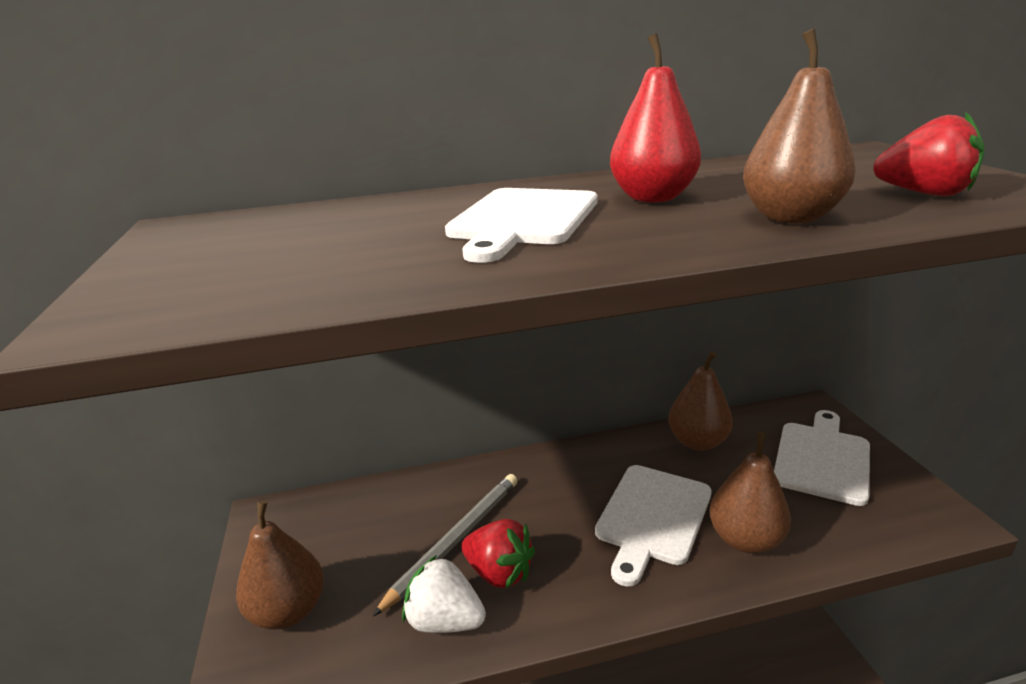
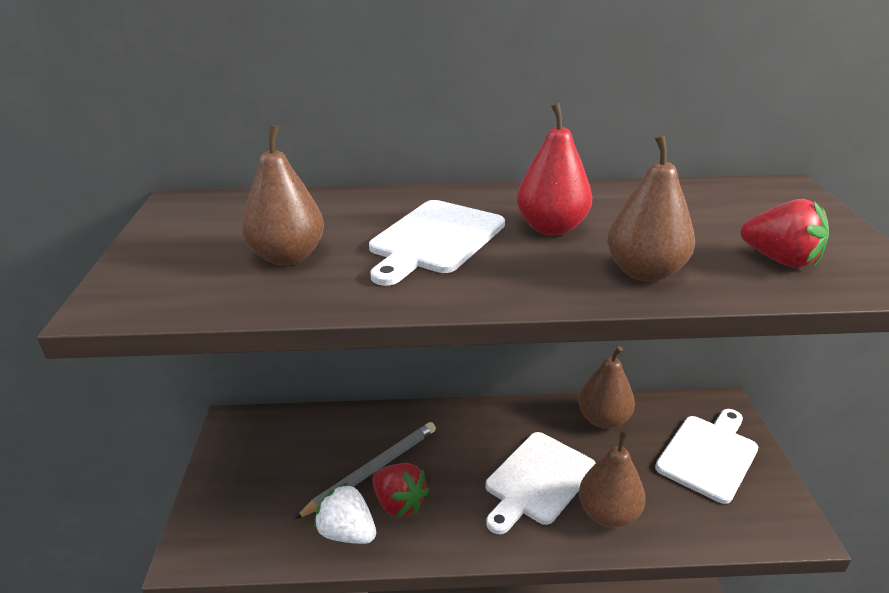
camera: 10 degrees right, 5 degrees up
brown pear [236,500,324,630] -> brown pear moved to [242,125,324,265]

